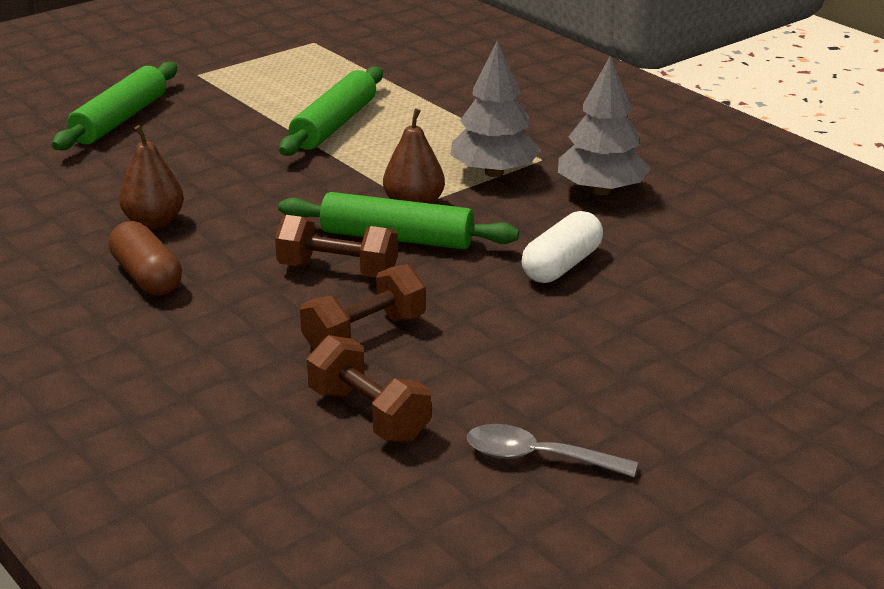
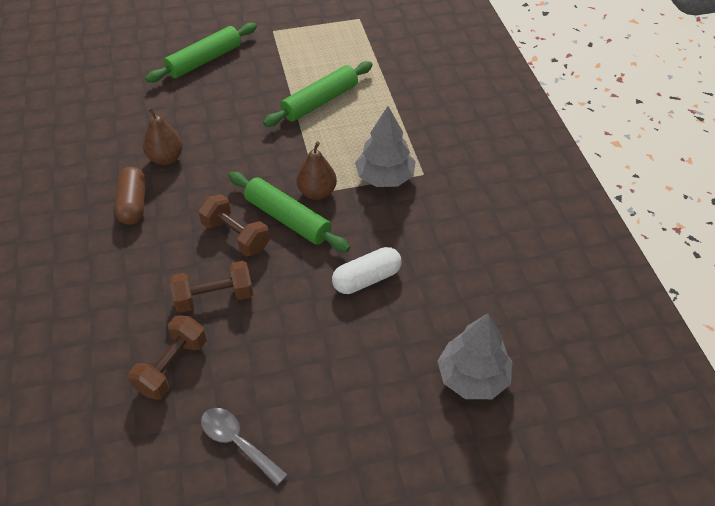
camera: 25 degrees right, 20 degrees up
brown dumbbell [307,335,431,442] -> brown dumbbell turned 45 degrees clockwise [128,315,207,400]
grey tree [558,57,651,195] -> grey tree moved to [438,313,512,399]

